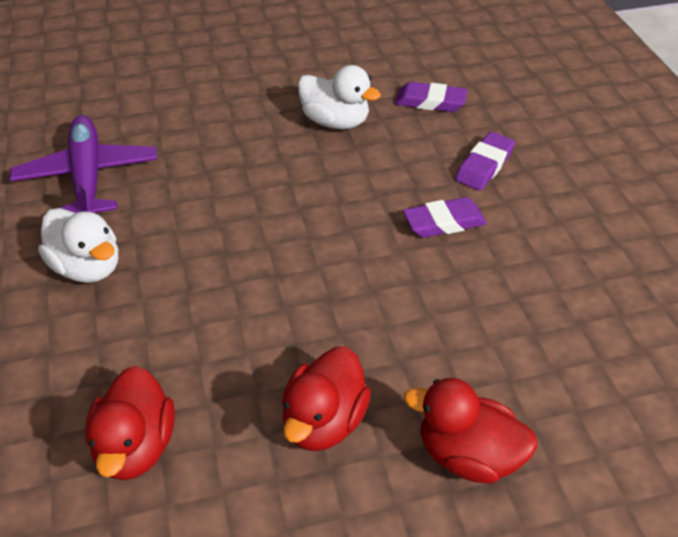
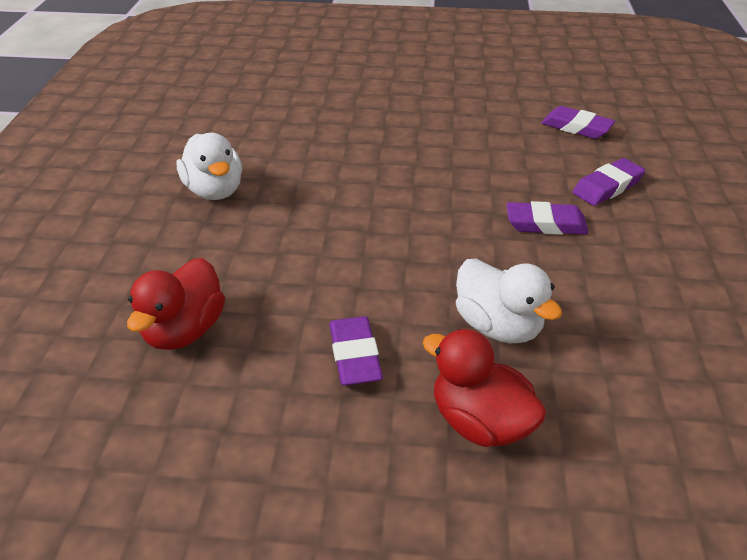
camera: 20 degrees right, 5 degrees down
purple plane [10,115,157,213] -> none
red duck [282,346,371,451] -> purple eraser [329,316,383,386]
white duck [298,65,381,129] -> white duck moved to [456,259,562,343]

